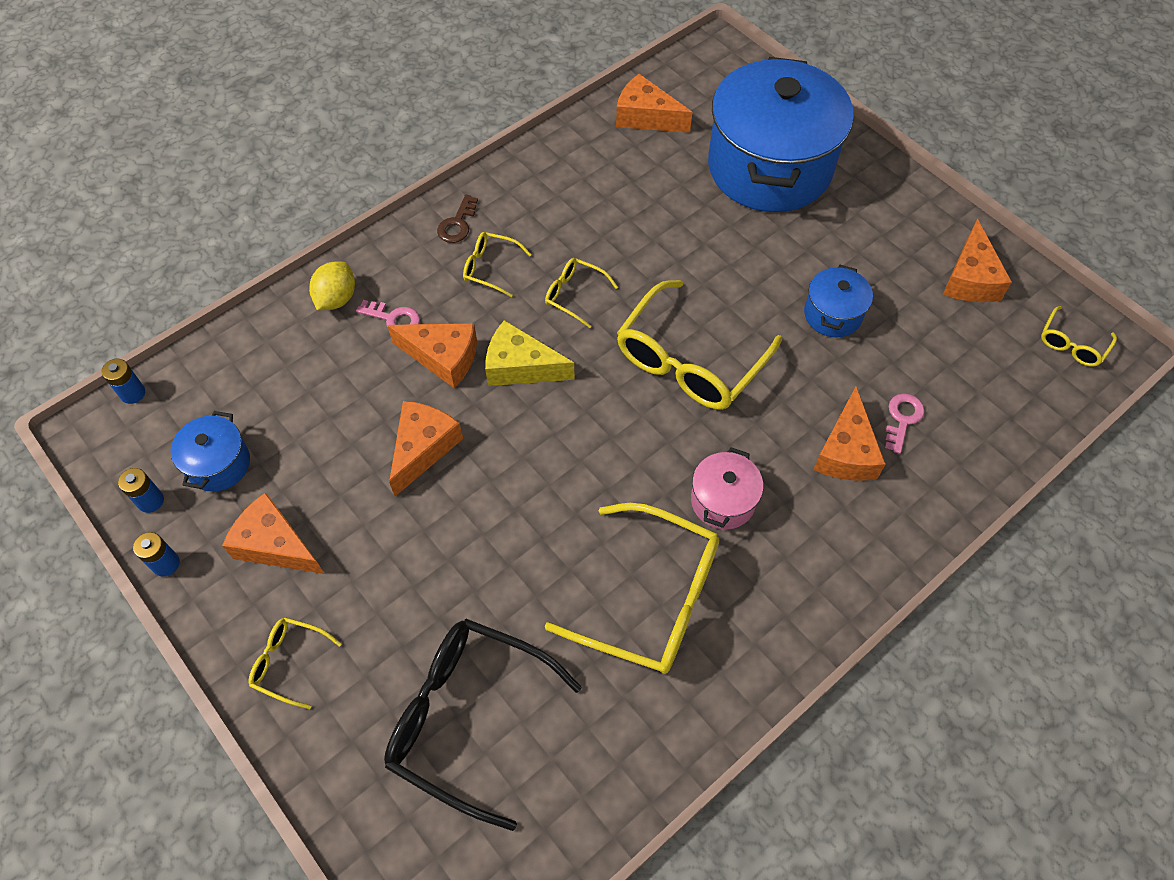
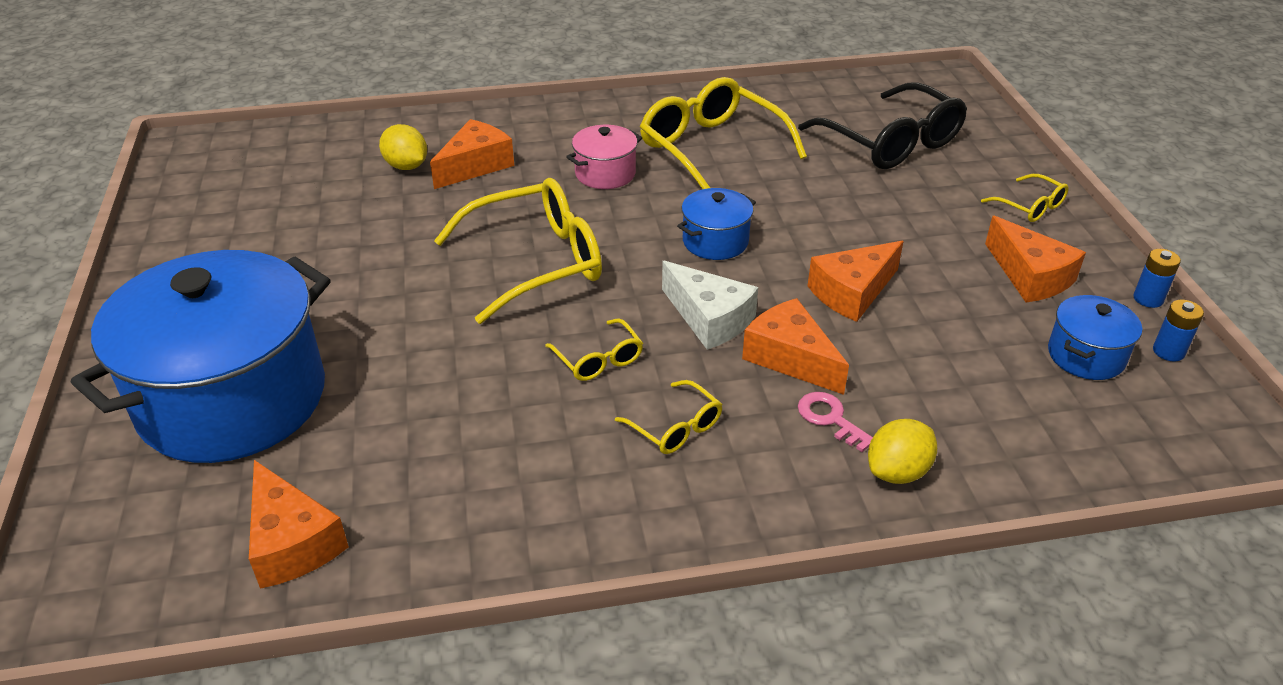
camera: 150 degrees left, 20 degrees down
blue battery [102,359,145,404] -> none
brown key [437,195,478,243] -> none
yellow cheese [485,320,575,386] -> white cheese [662,261,758,350]
blue pot [804,265,873,337] -> blue pot moved to [677,188,756,260]
pink key [885,393,925,454] -> yellow lemon [379,124,427,170]
orange cheese [943,219,1012,302] -> none
yellow glasses [1041,306,1117,367] -> none

